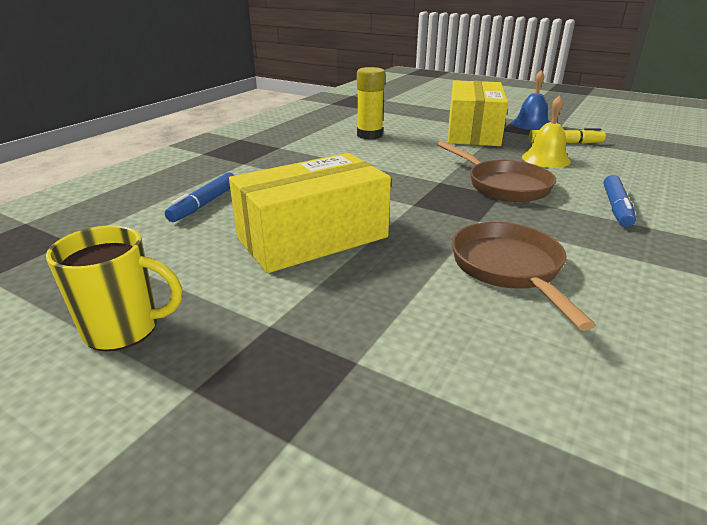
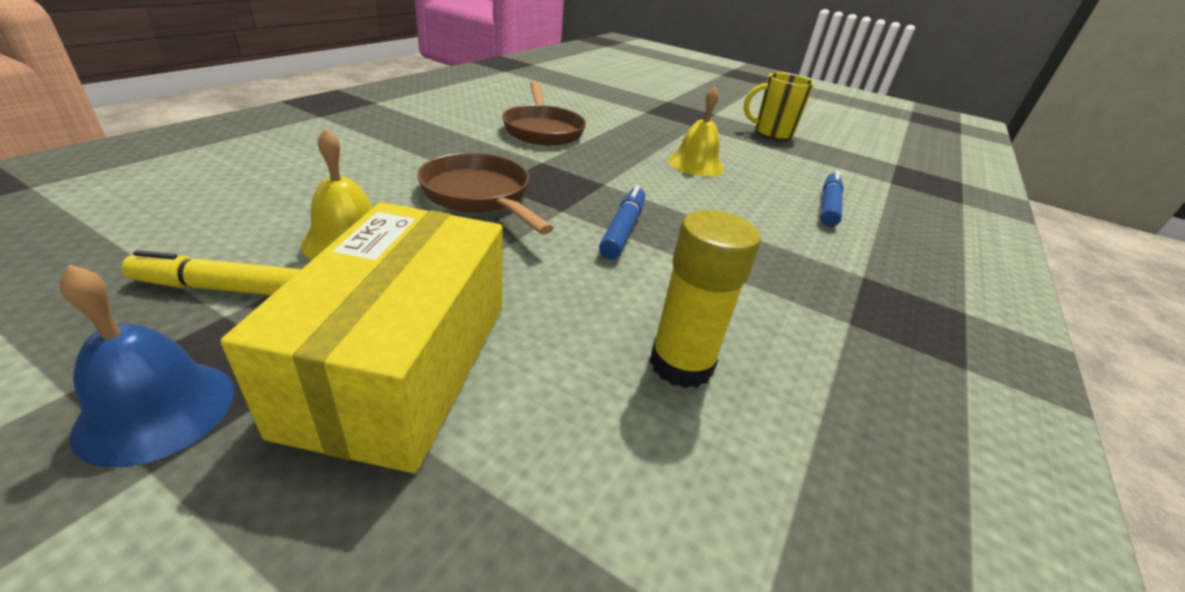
camera: 175 degrees right, 5 degrees up
yellow box [229,153,391,273] -> yellow bell [668,87,724,176]
blue marker [603,175,636,227] -> blue marker moved to [599,185,645,260]

